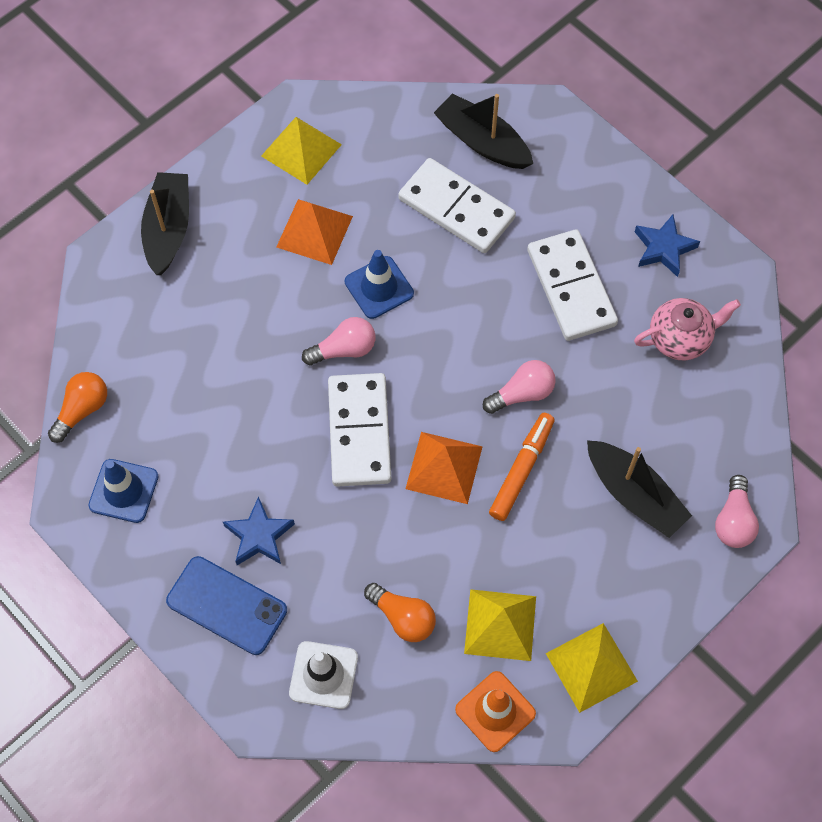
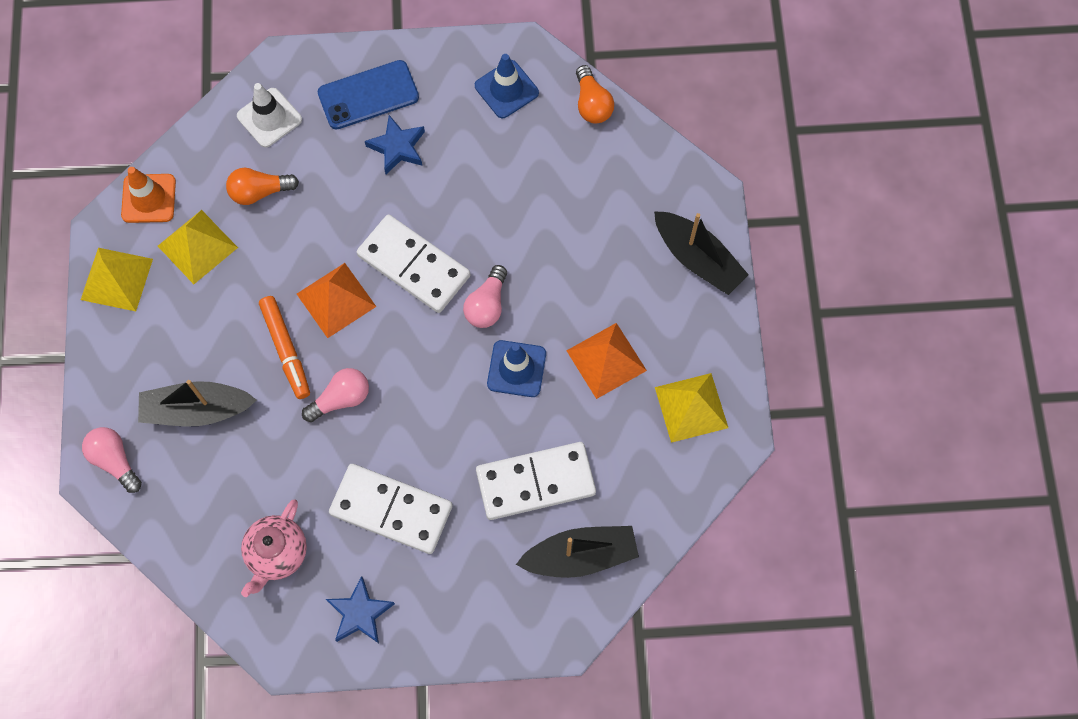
camera: 130 degrees right, 5 degrees up
pink light bulb [483,360,556,414] -> pink light bulb turned 135 degrees counterclockwise [302,368,369,422]

